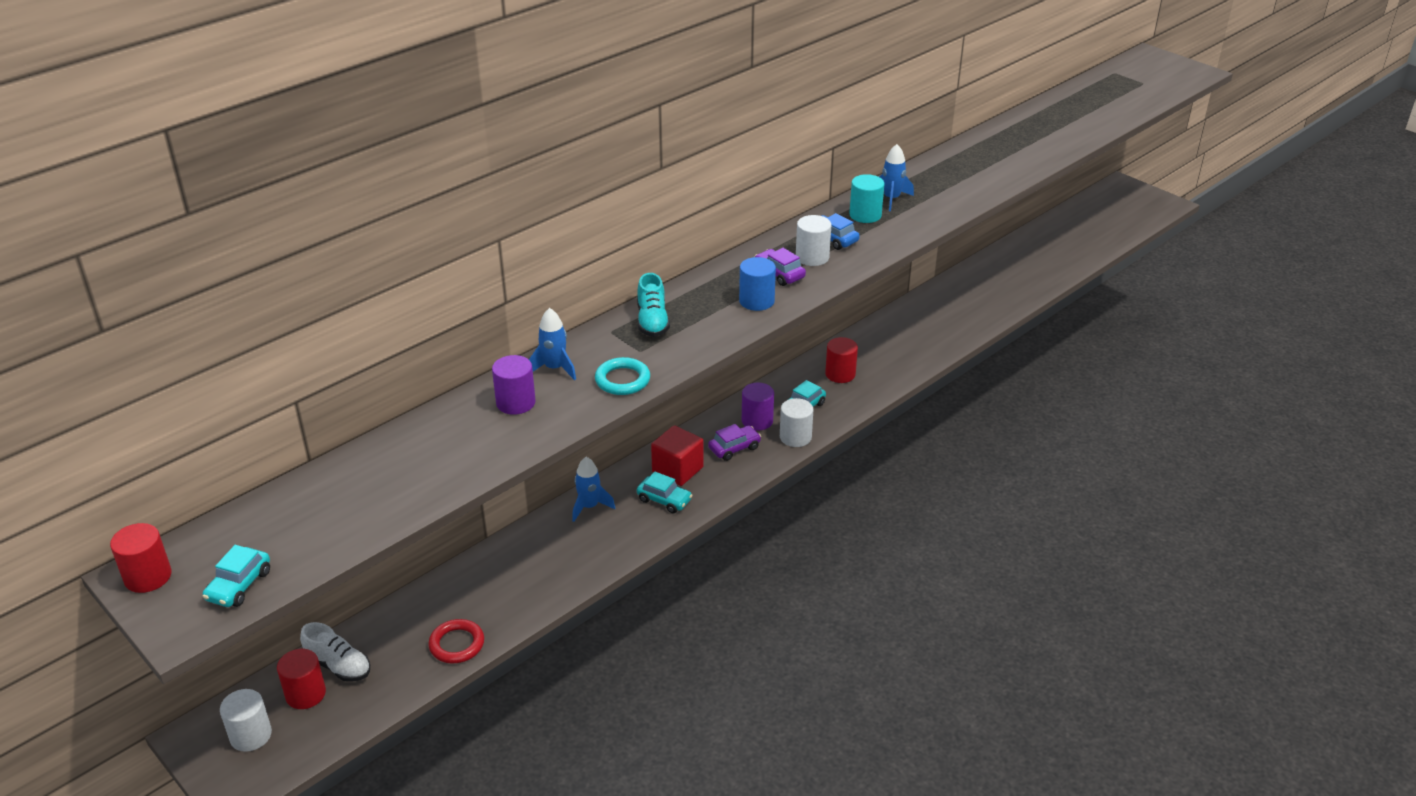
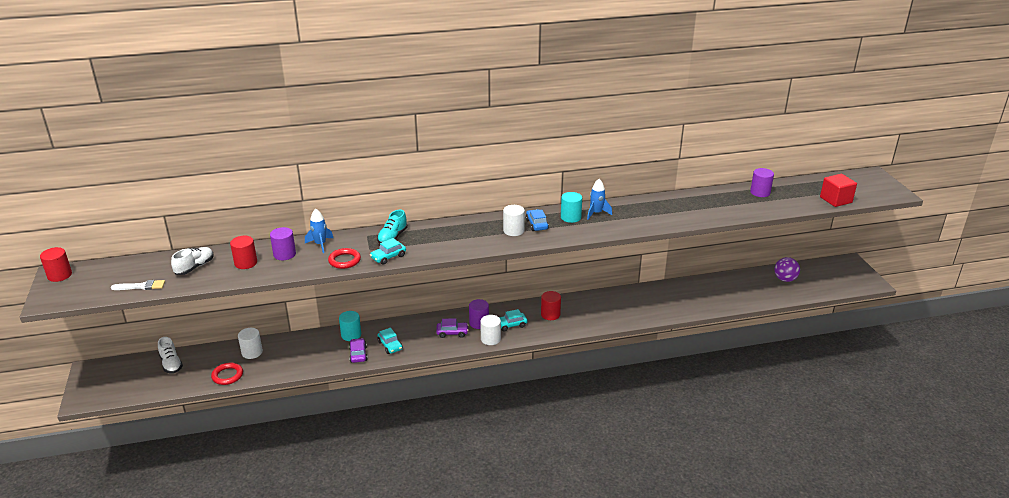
camera: 30 degrees right, 5 degrees down
turquoise car [203,545,270,607] -> turquoise car moved to [370,238,406,265]
white cylinder [220,689,272,752] -> white cylinder moved to [238,328,263,359]
red cylinder [277,649,326,709] -> red cylinder moved to [230,236,257,269]
blue rocket [572,457,615,522] -> turquoise cylinder [339,311,361,341]
turquoise ring [595,357,650,395] -> red ring [328,248,361,269]
red cube [651,425,703,486] -> red cube moved to [820,174,857,207]
blue cylinder [739,257,776,311] -> none
purple car [755,248,806,286] -> purple car moved to [349,338,367,363]
none -> white brush [111,280,165,290]
none -> white shoe [171,247,214,275]
none -> purple cylinder [750,168,774,197]
none -> purple ball [774,257,800,282]

